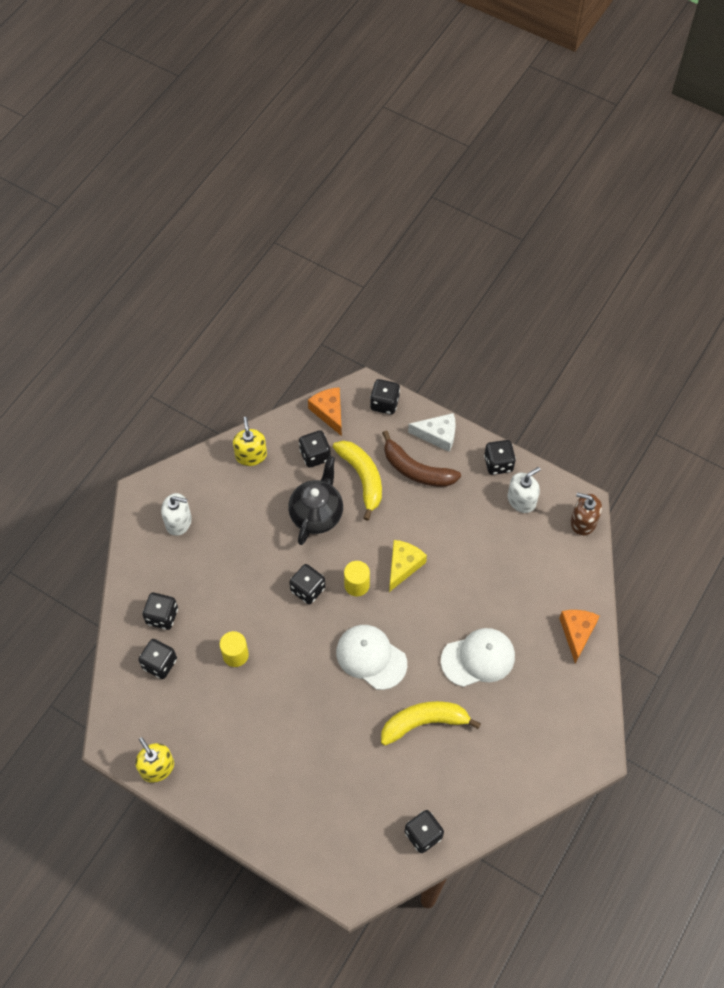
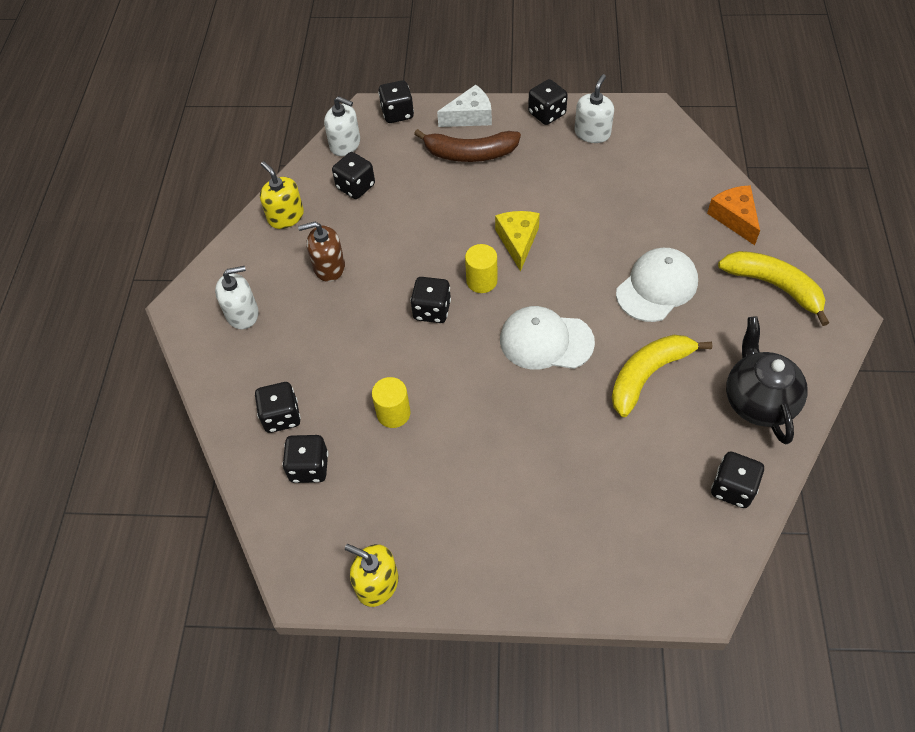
camera: 25 degrees left, 5 degrees down
black teapot [288,456,343,545] -> black teapot moved to [726,316,808,444]
orange cheese [308,387,342,436] -> white soap dispenser [324,96,360,156]
yellow banana [333,440,382,521] -> yellow banana moved to [718,251,829,326]
brown soap dispenser [571,492,602,536] -> brown soap dispenser moved to [298,222,345,282]

